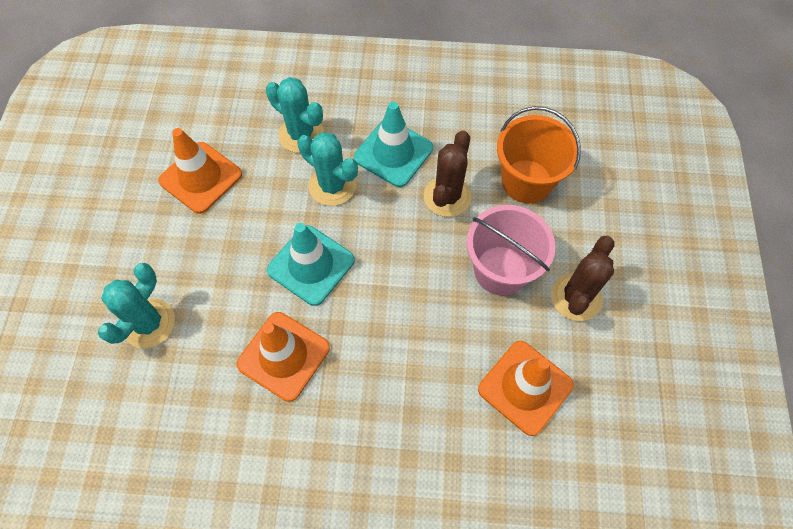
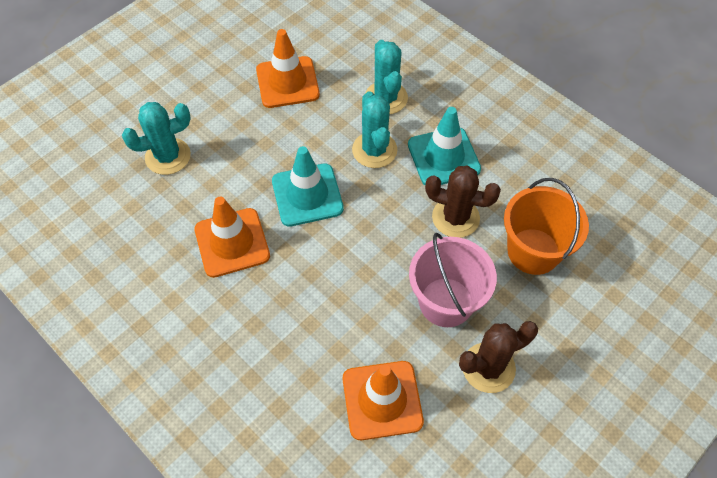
camera: 40 degrees right, 5 degrees down
brown cactus [424,130,472,217] -> brown cactus turned 45 degrees clockwise [425,166,501,238]

